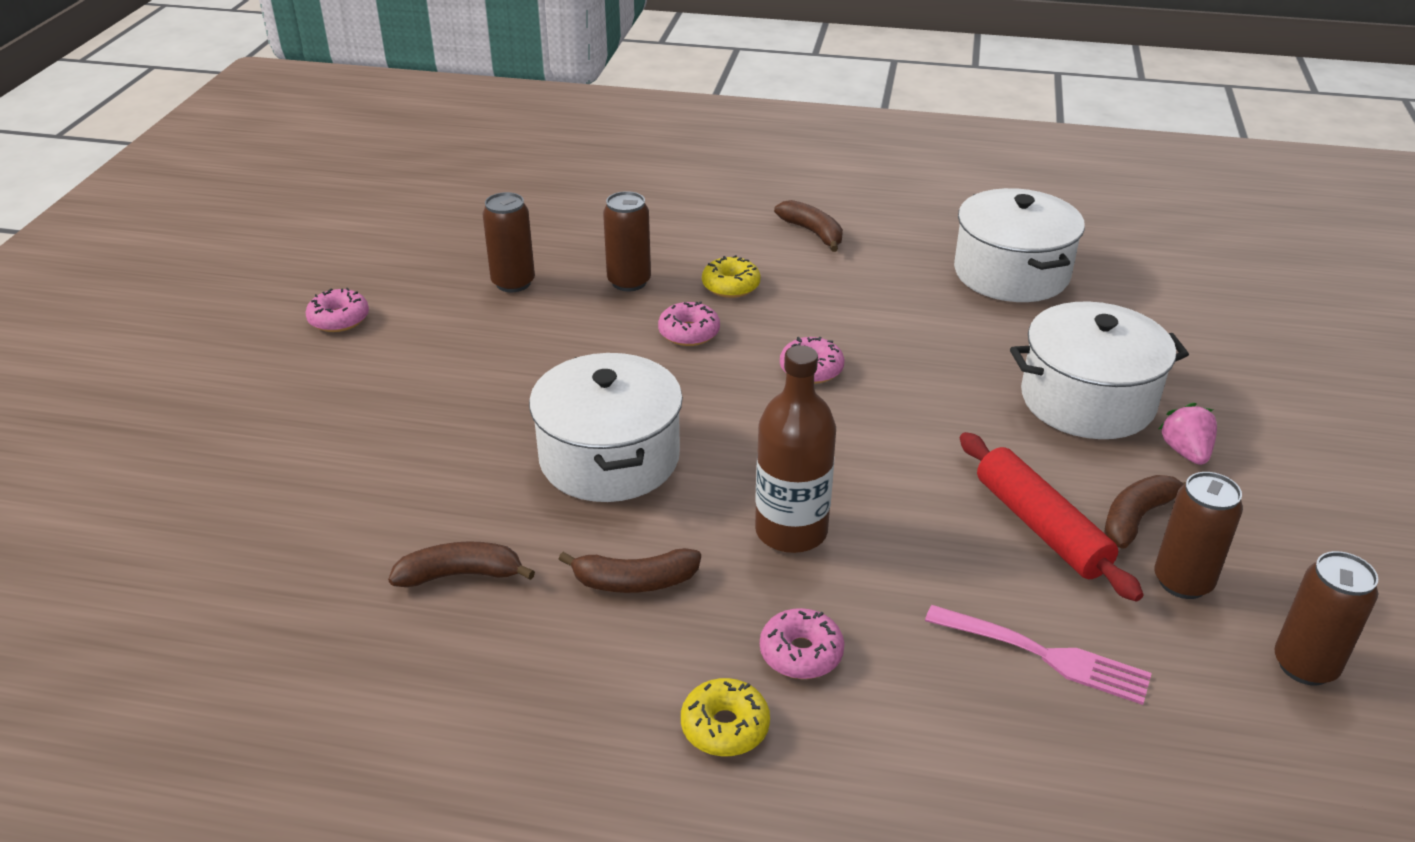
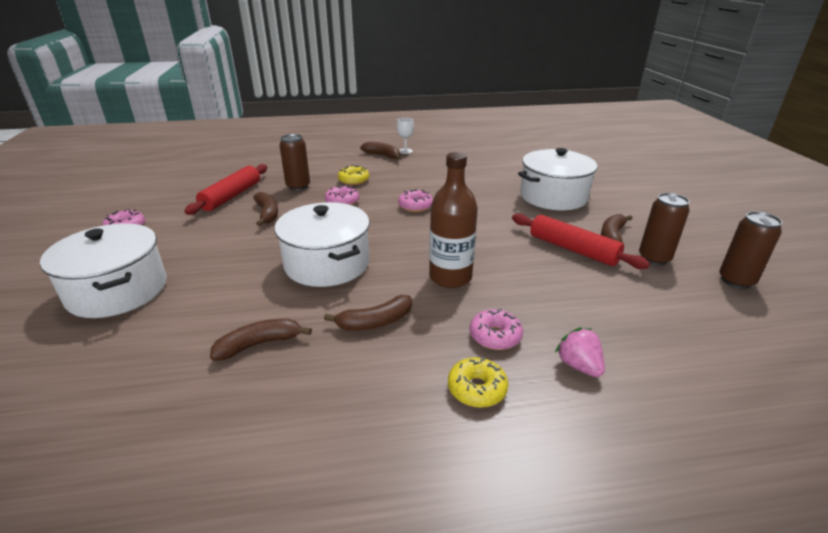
camera: 20 degrees left, 5 degrees down
brown can [482,192,535,292] -> red rolling pin [184,164,267,215]
pink fork [925,605,1152,705] -> none
white pot [954,188,1085,302] -> white pot moved to [40,223,167,318]
pink strawberry [1159,403,1217,465] -> pink strawberry moved to [555,327,605,377]
none -> brown banana [253,192,278,226]
none -> white goblet [397,118,414,154]

